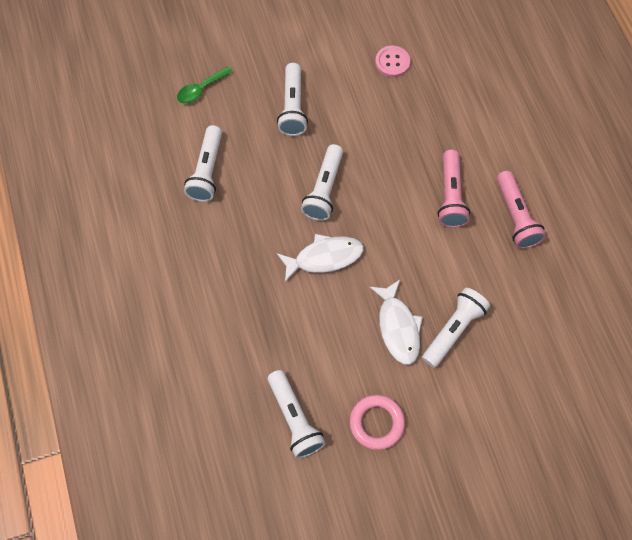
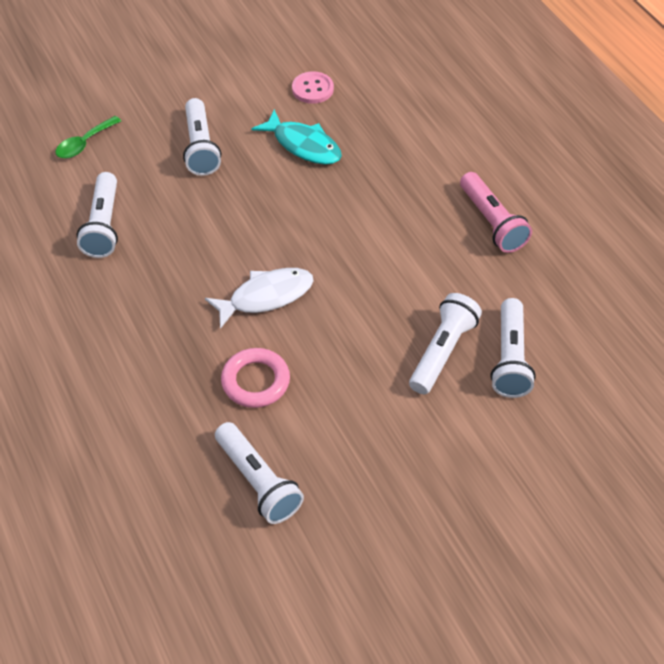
camera: 10 degrees left, 15 degrees down
white flashlight [301,144,343,221] -> white flashlight moved to [491,298,536,398]
pink ring [350,395,405,450] -> pink ring moved to [221,348,290,408]
white fish [369,280,423,365] -> none
pink flashlight [438,150,470,228] -> none
none -> turquoise fish [252,109,342,165]

